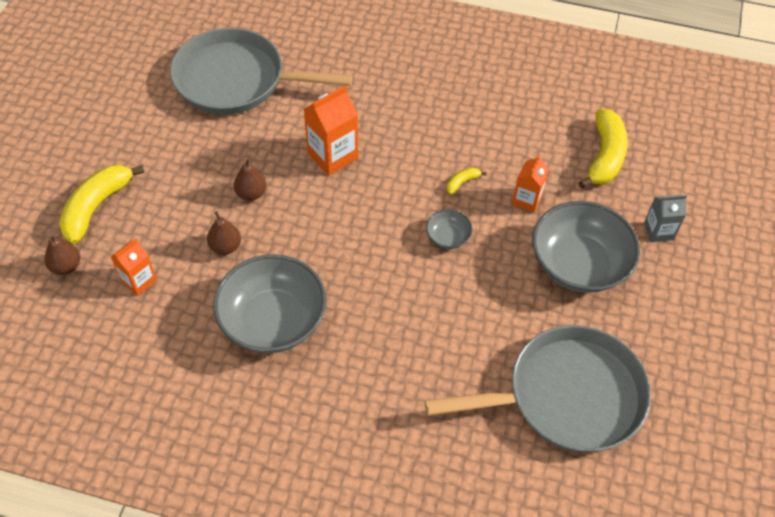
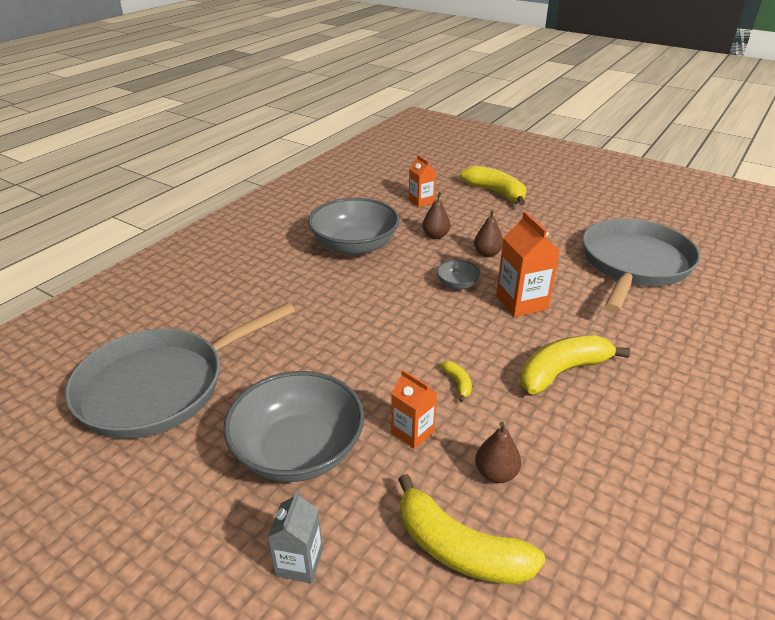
camera: 110 degrees right, 20 degrees down
brown pear [45,234,80,275] -> brown pear moved to [475,422,521,483]
grey pan [425,325,651,452] -> grey pan turned 45 degrees clockwise [65,302,295,439]
grey bowl [426,209,472,249] -> grey bowl moved to [437,260,481,289]
none -> yellow banana [521,335,630,394]

